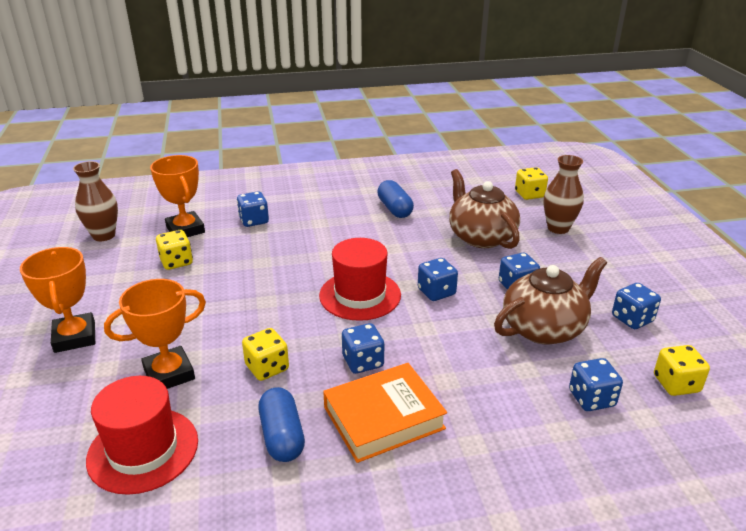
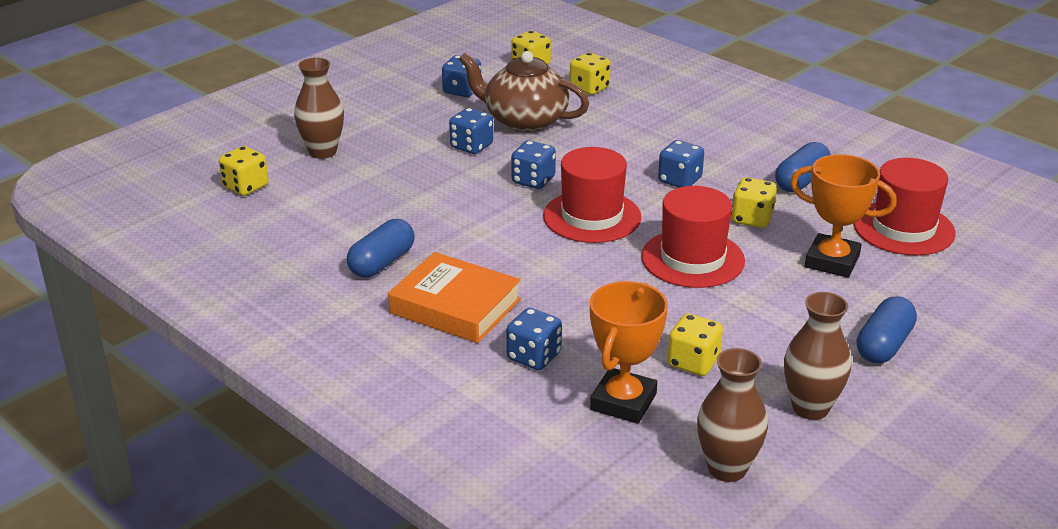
camera: 125 degrees left, 0 degrees up
orange trophy [20,247,95,353] -> blue capsule [857,296,917,363]
orange book [323,363,447,463] -> orange book moved to [388,252,521,343]
brown teapot [449,169,520,249] -> none
blue dice [569,358,623,411] -> yellow dice [570,52,611,95]
none -> red hat [641,186,745,288]
none -> brown vase [784,292,851,420]

